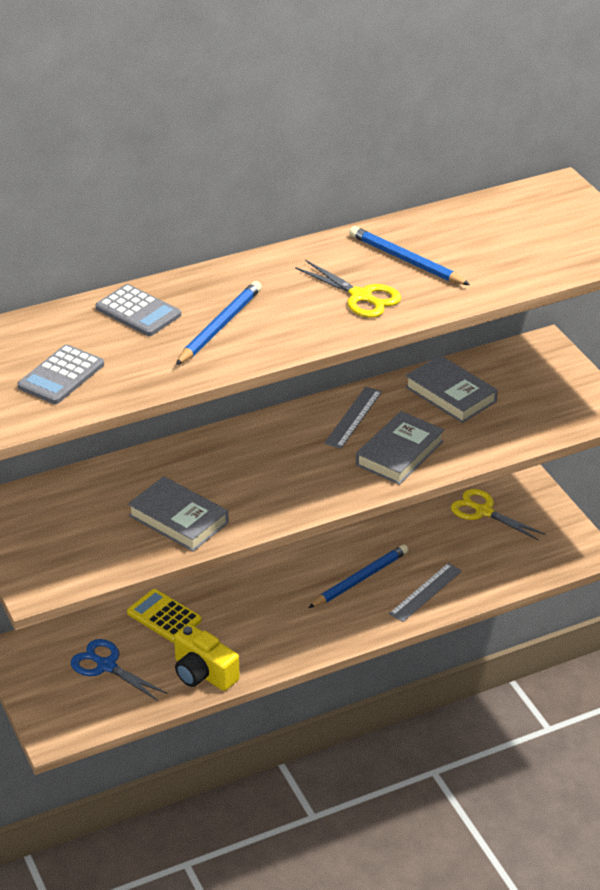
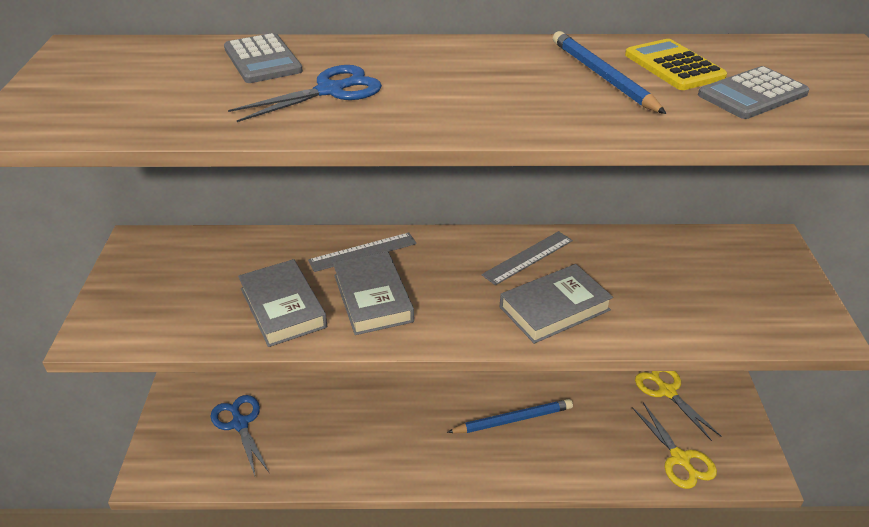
camera: 25 degrees right, 0 degrees up
grey calculator [18,344,104,404] -> grey calculator moved to [698,66,809,119]
yellow calculator [127,589,202,643] -> yellow calculator moved to [625,39,727,90]
yellow camera [174,624,240,691] -> none
blue pencil [176,281,262,365] -> blue scissors [228,65,382,122]
yellow scissors [295,260,401,318] -> yellow scissors moved to [632,402,717,489]
grey ruler [389,563,462,622] -> grey ruler moved to [308,233,417,272]
grey book [405,355,498,423] -> grey book moved to [333,251,414,335]

